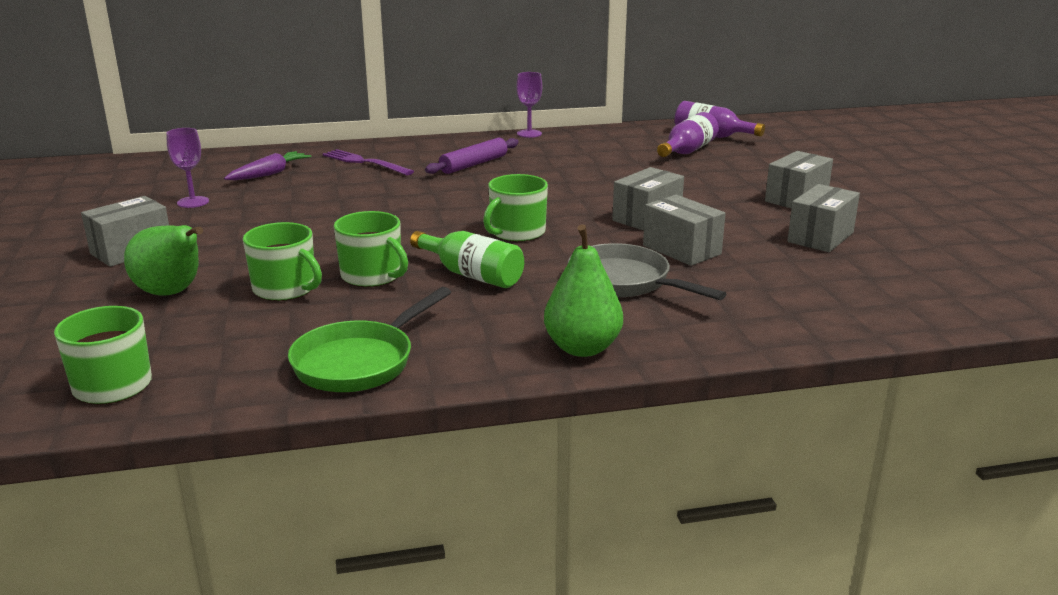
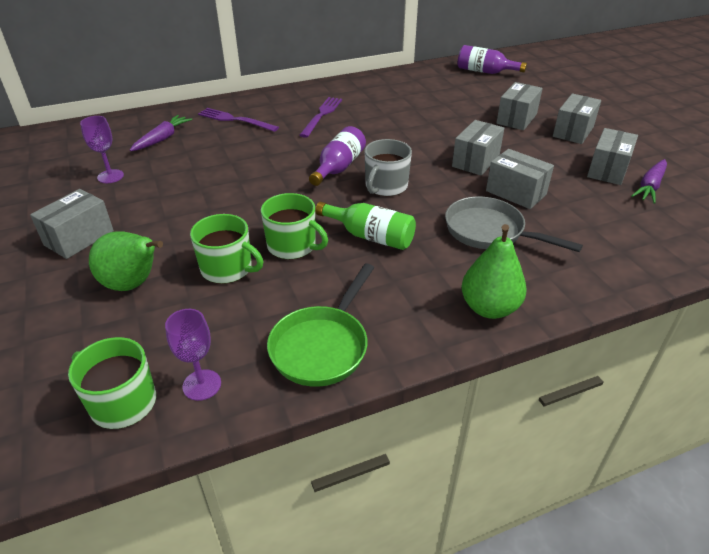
camera: 10 degrees left, 15 degrees up
purple rolling pin [425,138,519,174] -> purple fork [299,97,342,138]
green mug [483,174,548,242] -> grey mug [364,139,412,197]
purple goblet [516,72,542,138] -> purple goblet moved to [165,309,221,401]
purple bottle [657,112,719,157] -> purple bottle moved to [309,126,366,186]
none -> grey box [496,82,543,130]
none -> purple carrot [631,159,667,204]

